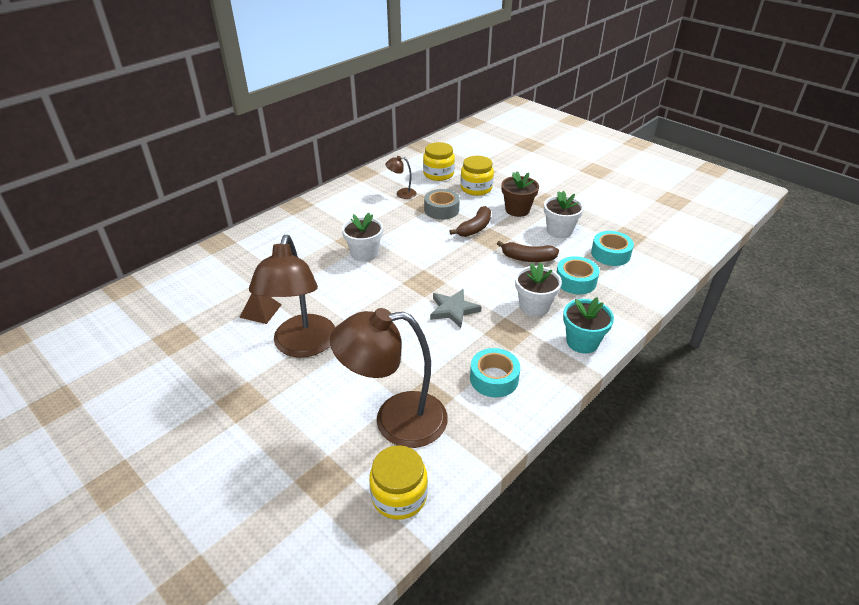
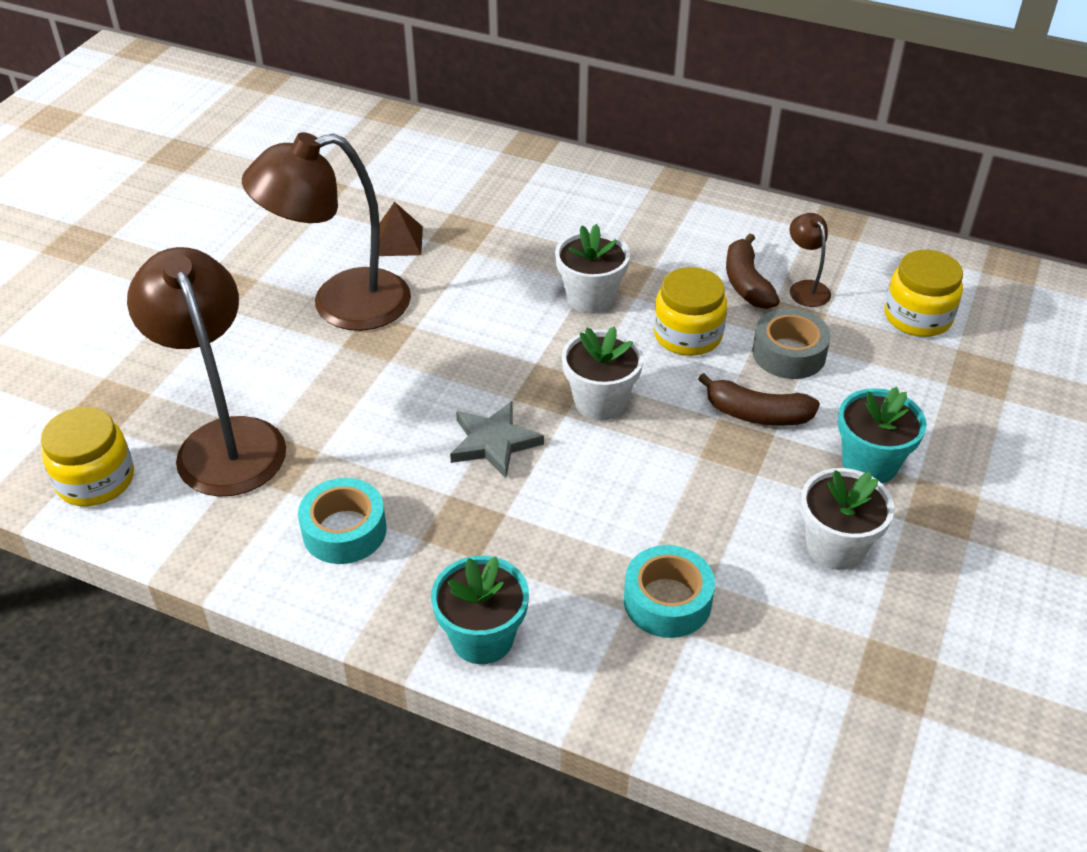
camera: 70 degrees right, 5 degrees up
yellow jar [460,156,494,196] -> yellow jar moved to [654,267,727,356]
brown banana [497,241,559,262] -> brown banana moved to [726,233,780,309]
brown flower pot [501,171,539,217] -> turquoise flower pot [838,387,927,483]
white flower pot [515,263,562,317] -> white flower pot moved to [562,326,644,420]
turquoise tape [591,231,634,266] -> none

